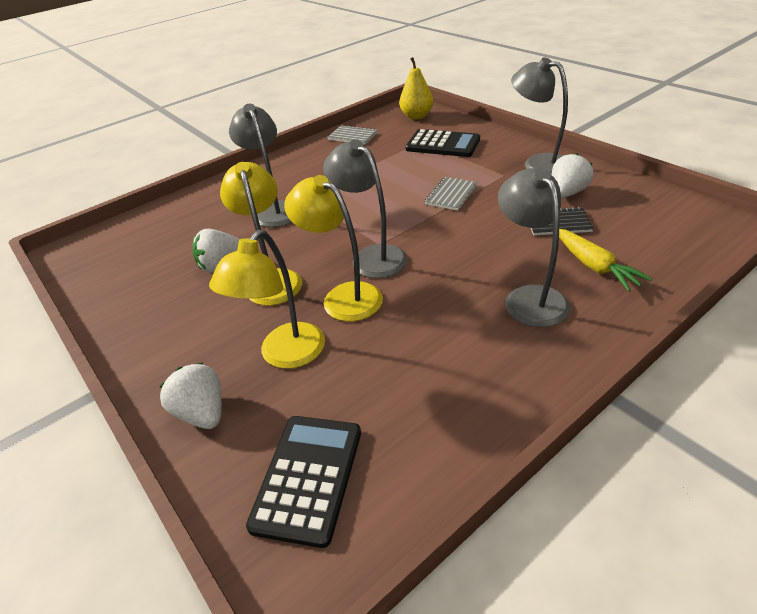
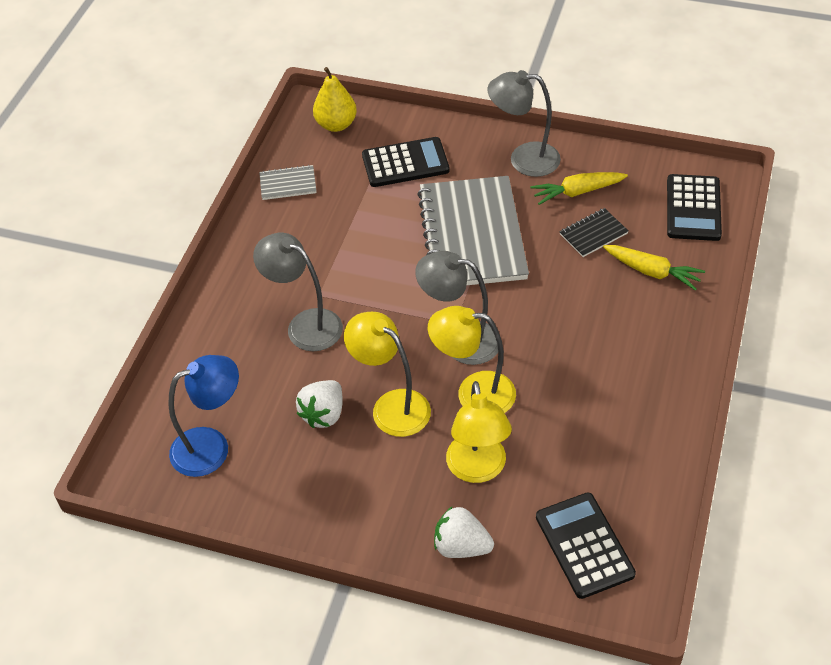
camera: 35 degrees left, 10 degrees up
grey notebook [425,177,477,211] -> grey notebook [417,176,529,285], size x2.38
grey lamp [498,168,570,327] -> none
white strawberry [552,153,593,198] -> yellow carrot [530,172,628,205]
none -> blue lamp [169,355,239,477]
none -> black calculator [667,174,722,241]

